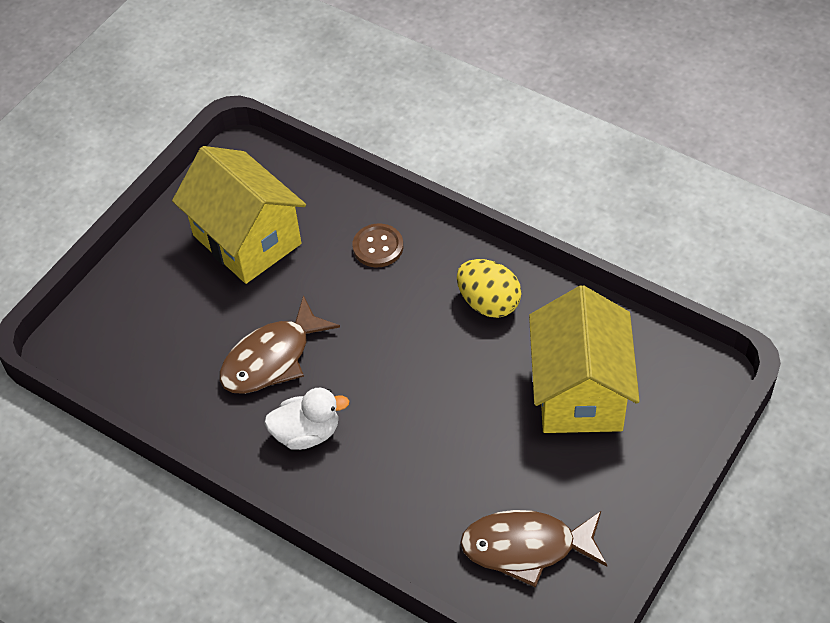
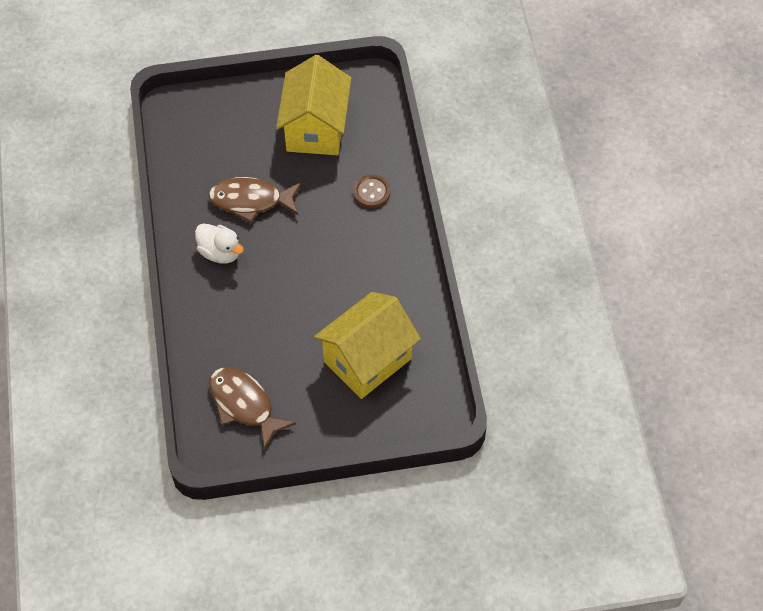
camera: 45 degrees right, 5 degrees up
yellow egg [457,259,522,318] -> none

